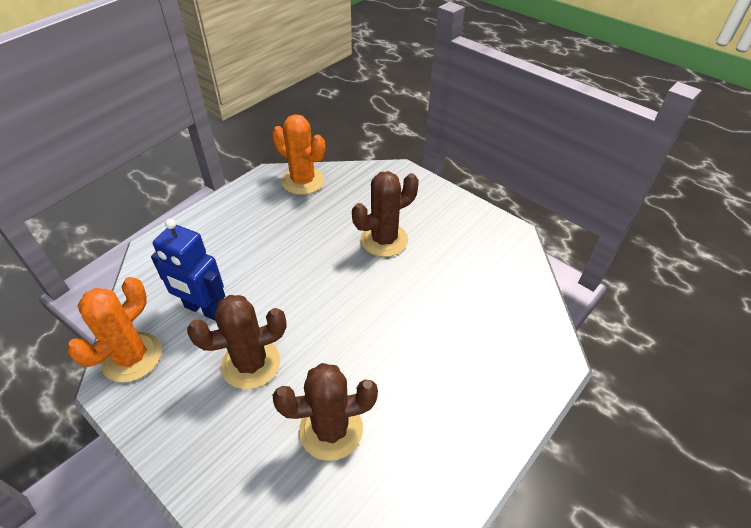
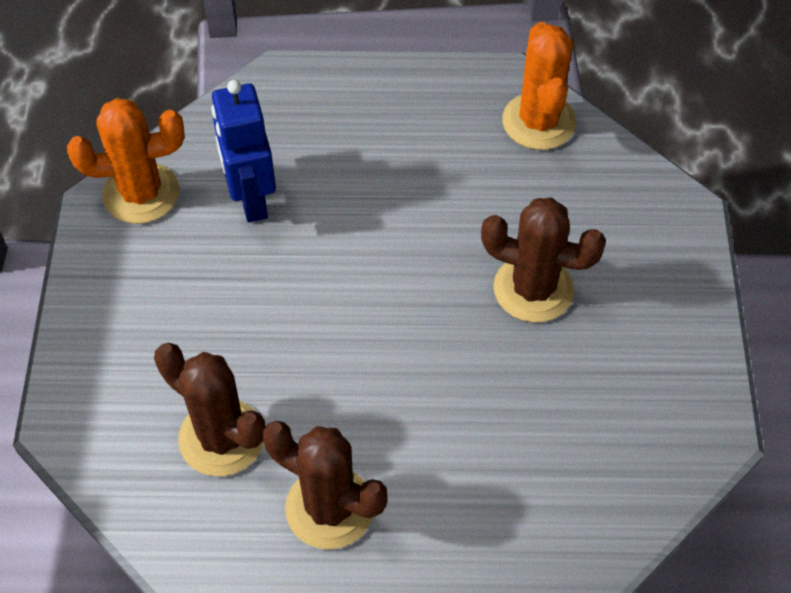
camera: 50 degrees right, 10 degrees up
brown cactus [187,295,287,389] -> brown cactus moved to [263,421,388,550]

